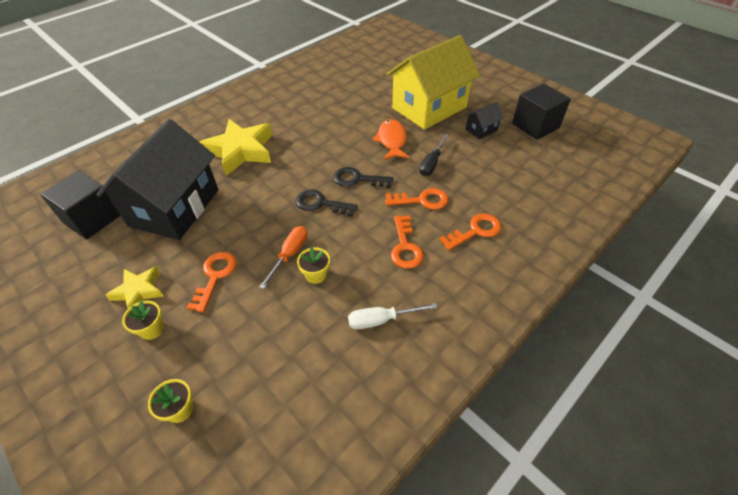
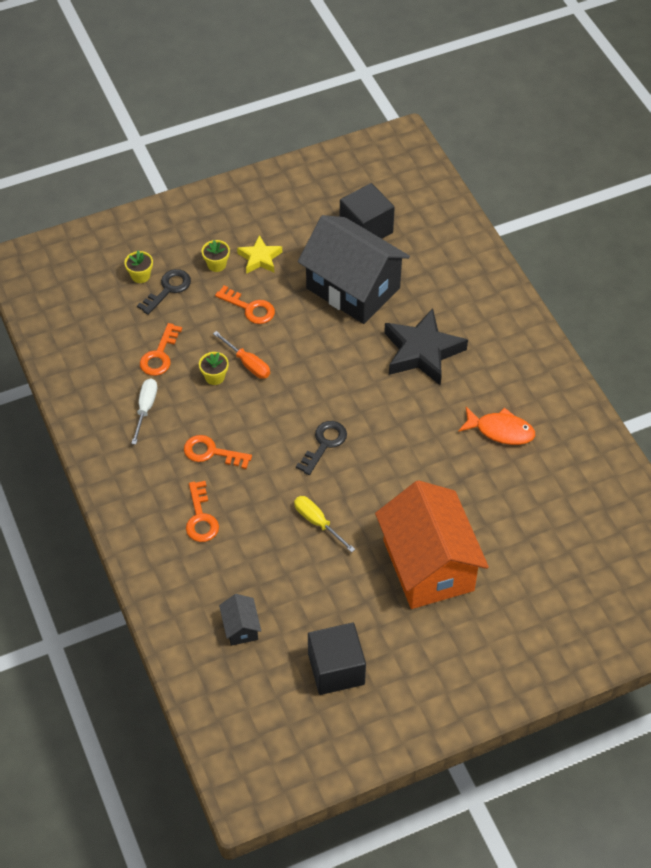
camera: 110 degrees right, 5 degrees up
yellow star [200,119,272,176] -> black star [384,308,468,386]
black key [295,189,358,217] -> black key moved to [137,269,191,315]
orange fish [373,119,410,160] -> orange fish moved to [458,407,535,445]
orange key [385,188,448,210] -> orange key moved to [140,323,182,376]
yellow house [387,35,480,130] -> orange house [375,480,489,609]
black screwdriver [419,134,449,176] -> yellow screwdriver [294,496,355,552]
black house [465,102,504,139] -> black house moved to [219,594,261,646]

